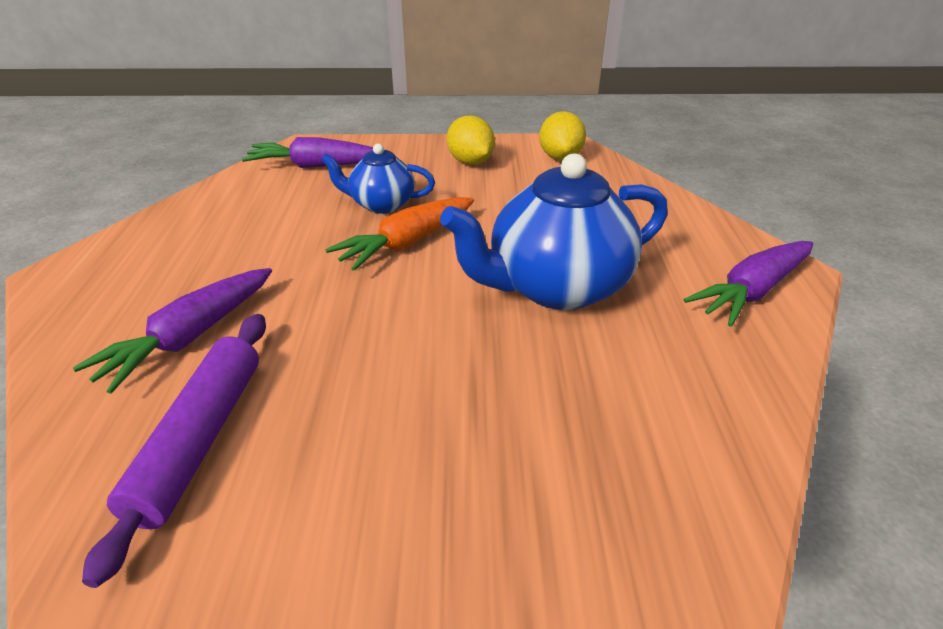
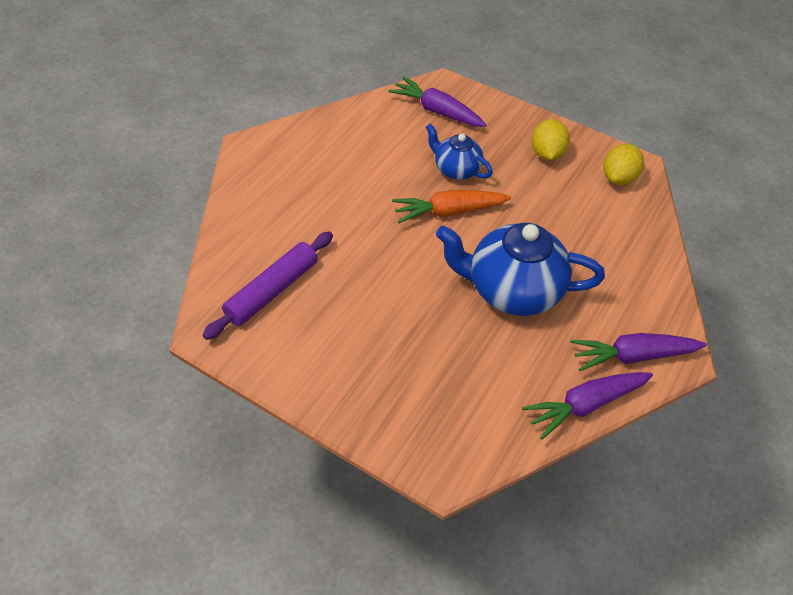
camera: 30 degrees right, 15 degrees up
purple carrot [73,268,272,394] -> purple carrot moved to [522,372,653,440]

